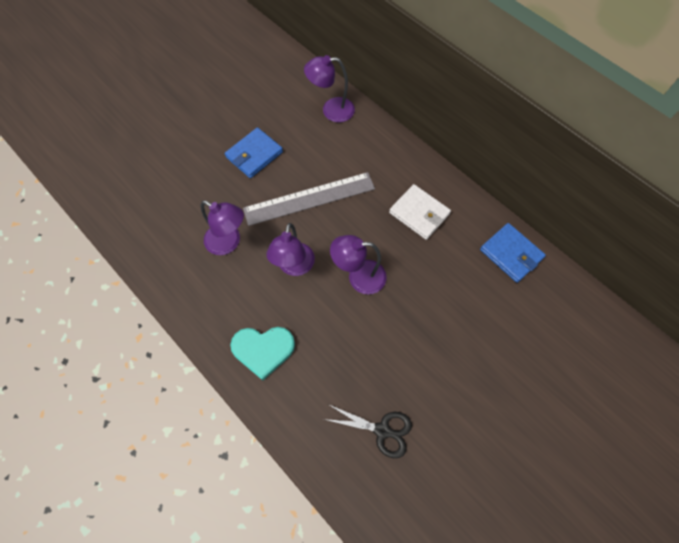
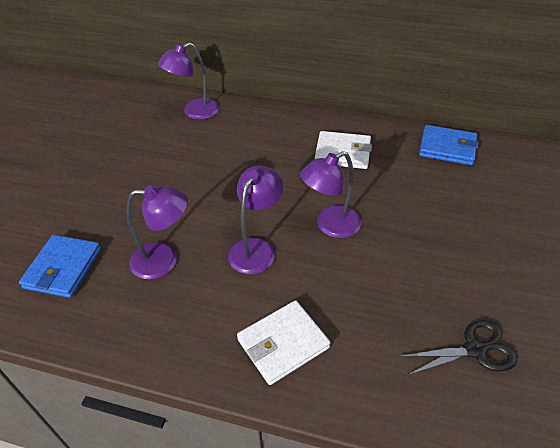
camera: 30 degrees left, 20 degrees down
blue wallet [225,127,283,178] -> blue wallet moved to [19,235,101,298]
turquoise heart [230,327,295,380] -> white wallet [237,300,330,385]
grey ruler [243,172,375,226] -> none
purple lamp [266,223,315,276] -> purple lamp turned 135 degrees counterclockwise [228,166,283,274]

